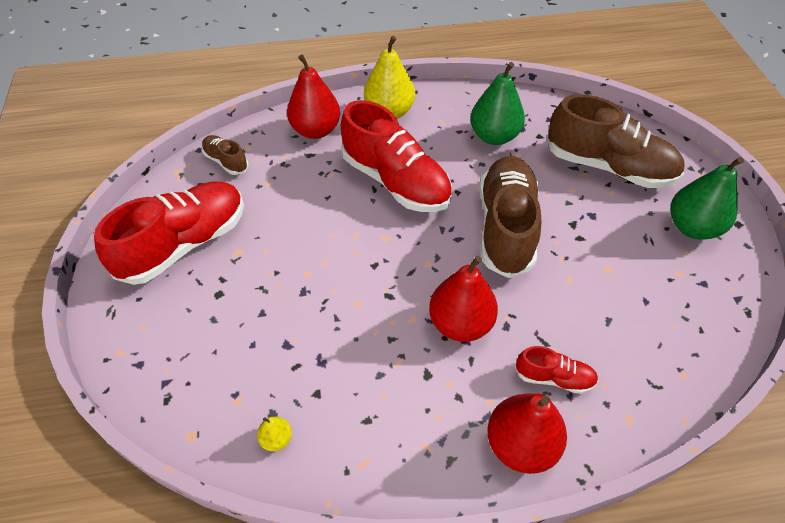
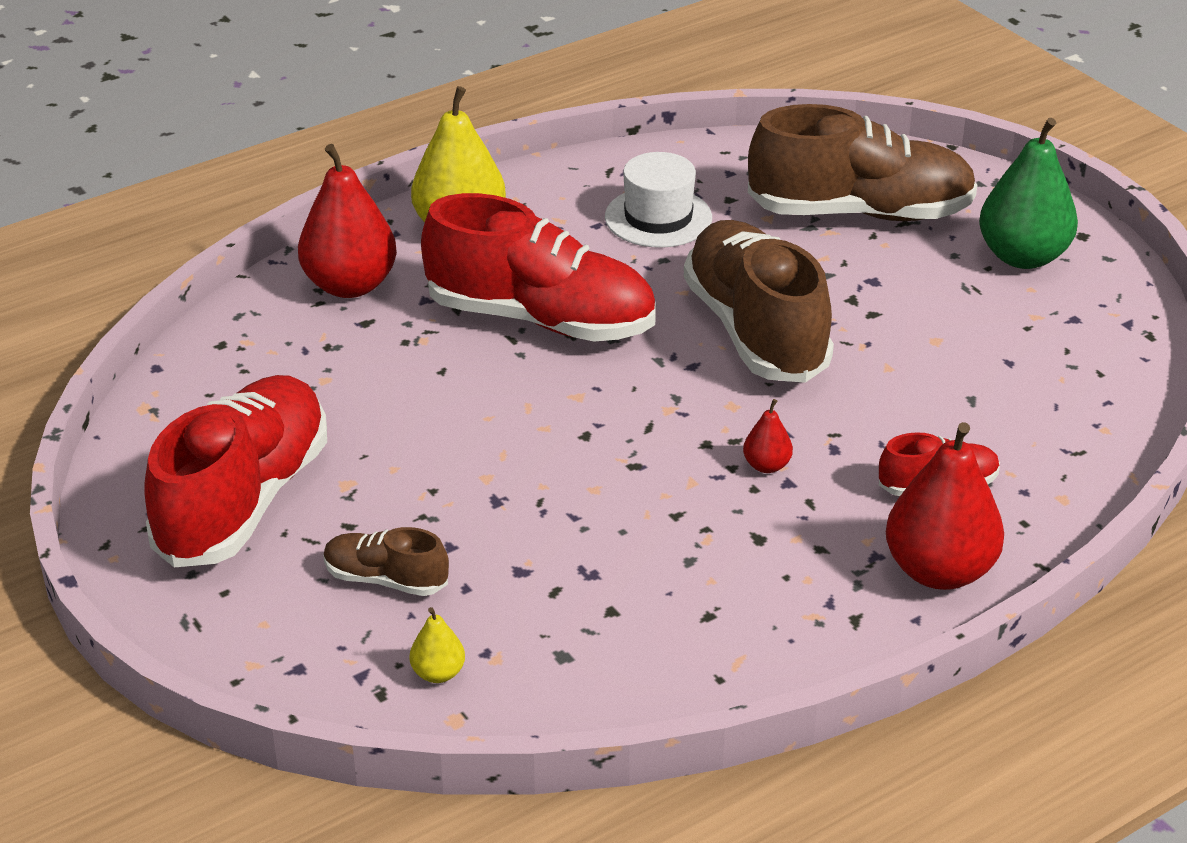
camera: 25 degrees left, 15 degrees down
brown shoe [202,135,248,175] -> brown shoe moved to [324,527,449,596]
yellow pear [257,417,292,451] -> yellow pear moved to [410,607,465,683]
red pear [429,256,498,342] -> red pear [743,399,793,473], size x0.45
green pear [470,62,525,145] -> white hat [605,152,712,248]

